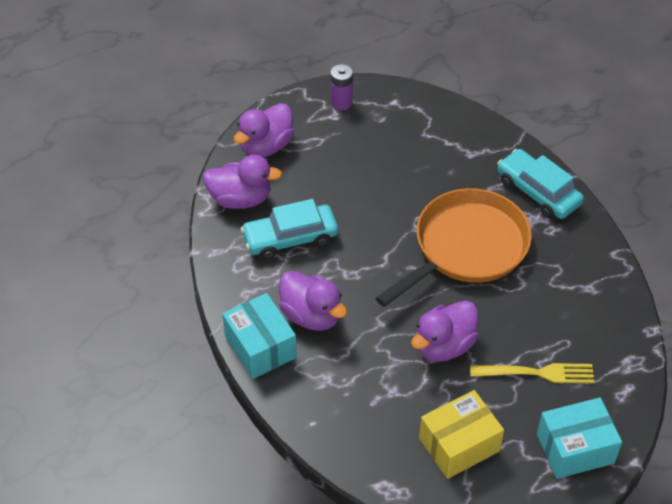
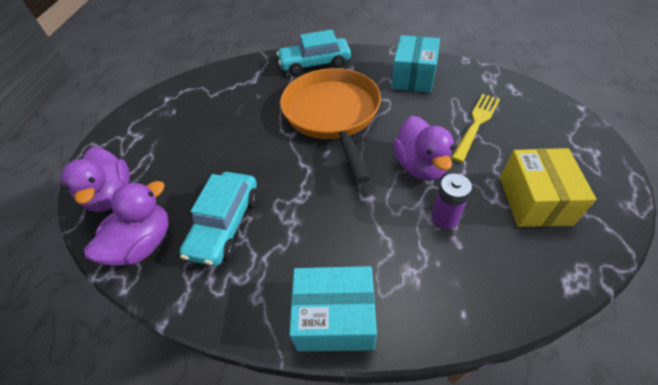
camera: 55 degrees left, 0 degrees up
purple duck [279,271,347,331] -> none
purple battery [331,64,353,110] -> purple battery moved to [431,174,472,229]
turquoise box [537,397,622,479] -> turquoise box moved to [391,35,440,93]

